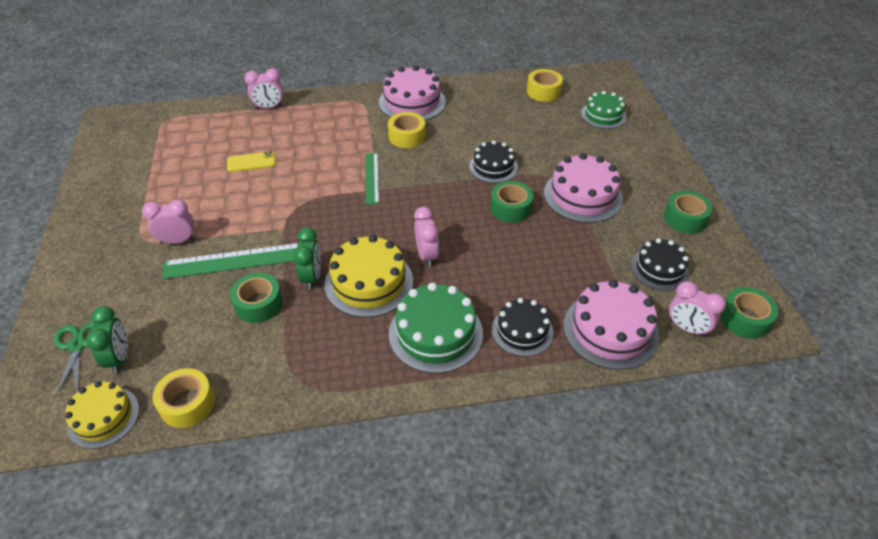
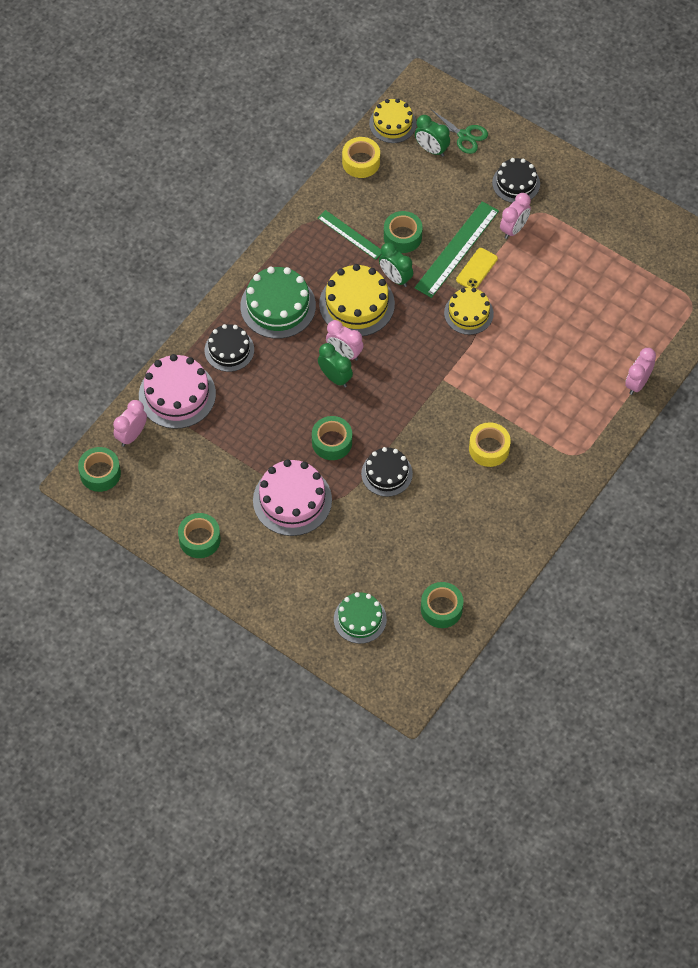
camera: 135 degrees right, 15 degrees up
yellow phone [227,151,276,172] -> yellow phone moved to [456,248,498,289]
green ruler [365,153,379,205] -> green ruler moved to [318,210,381,260]
pink cake [379,65,446,120] -> none
yellow tape [527,69,563,102] -> green tape [421,582,463,628]
black cake [631,238,689,291] -> black cake moved to [492,158,540,203]
pink clock [669,281,726,337] -> pink clock turned 45 degrees counterclockwise [113,400,147,447]
none -> green clock [318,343,353,387]
none -> yellow cake [444,288,494,335]

